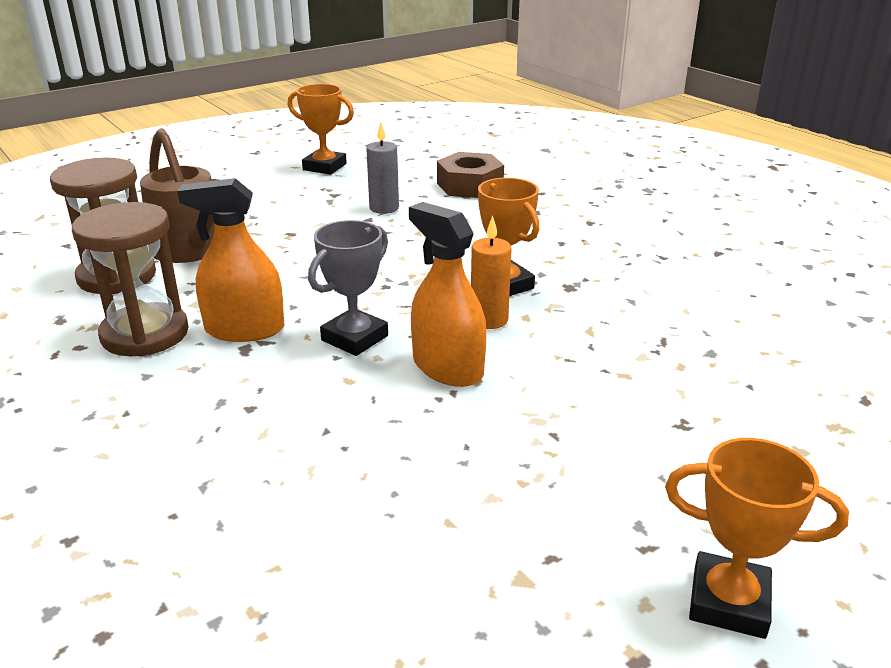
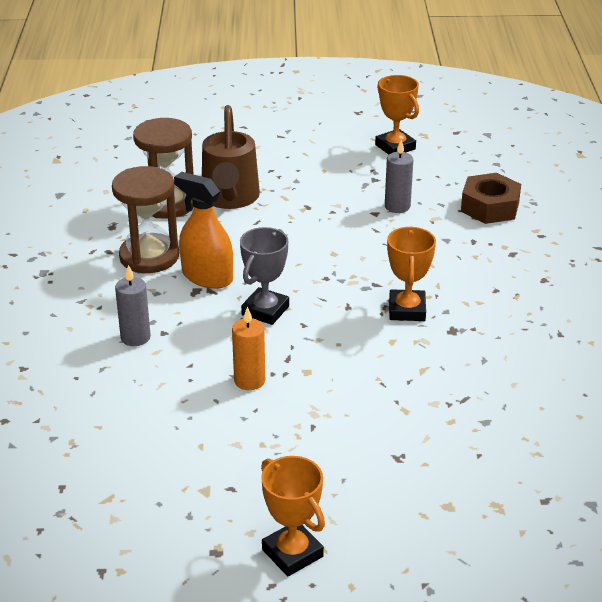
camera: 35 degrees right, 5 degrees up
grey trophy [308,220,388,356] -> grey trophy turned 45 degrees counterclockwise [240,227,289,325]
orange spray bottle [409,202,487,387] -> none
orange candle [471,215,512,329] -> orange candle moved to [232,307,265,390]
none -> grey candle [115,265,151,346]

